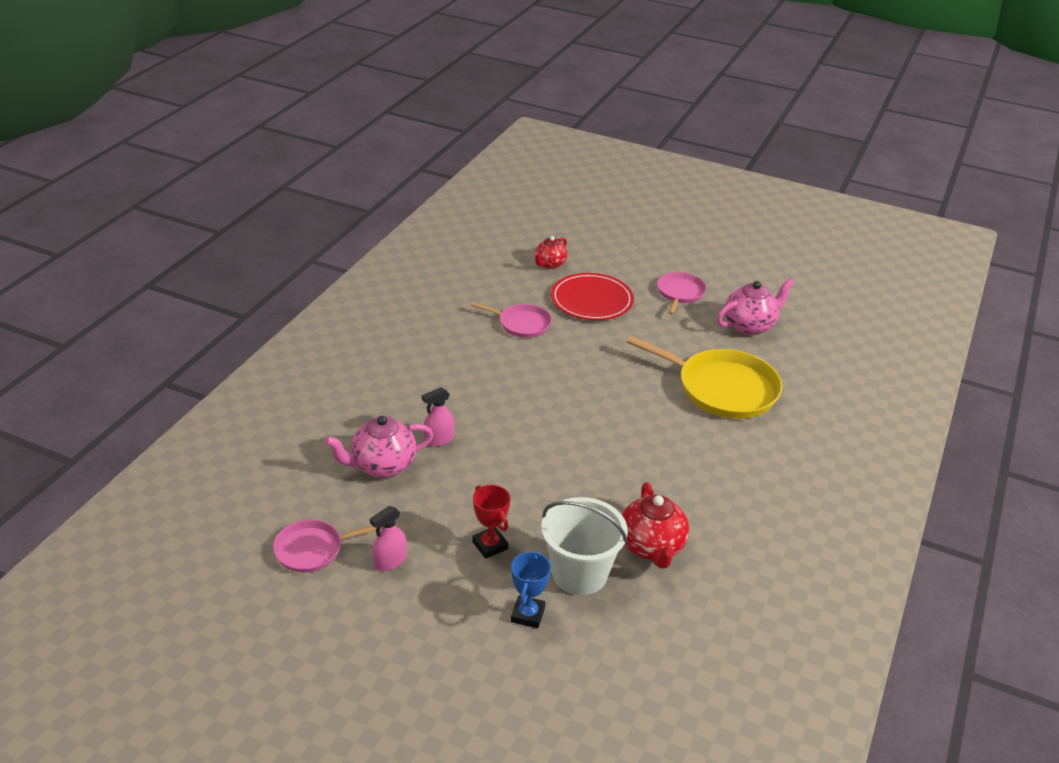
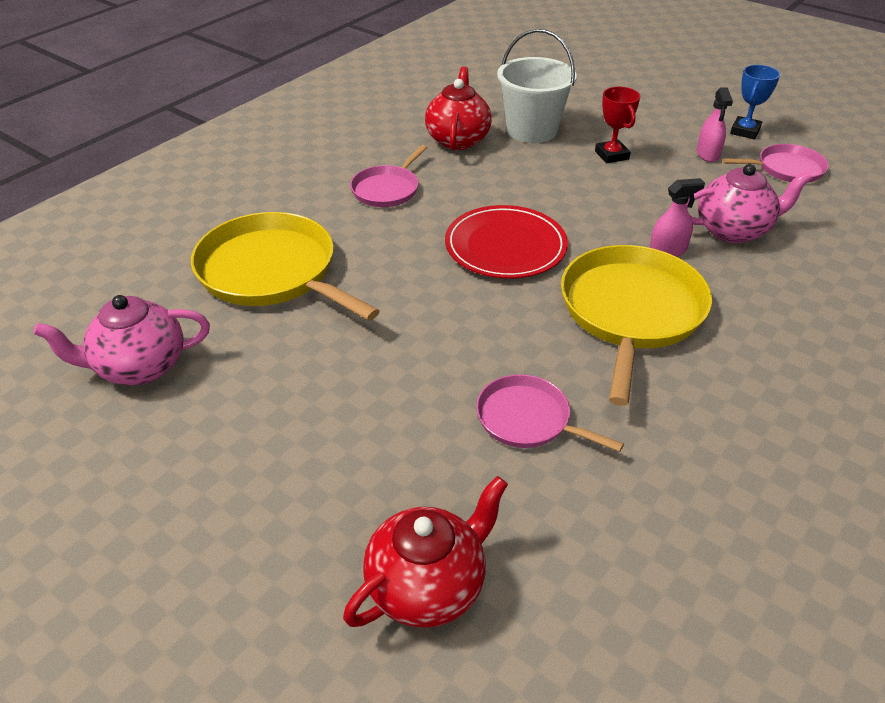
camera: 165 degrees left, 5 degrees up
pink spray bottle [370,506,407,571] -> pink spray bottle turned 120 degrees clockwise [697,88,733,162]
blue trophy [511,550,551,628] -> blue trophy moved to [730,65,780,139]
red teapot [534,236,567,269] -> red teapot [343,476,508,628], size x1.57
red plate [551,273,634,320] -> red plate moved to [445,205,568,279]
pink pan [657,272,707,314] -> pink pan moved to [350,145,427,207]
none -> yellow pan [561,245,712,406]

